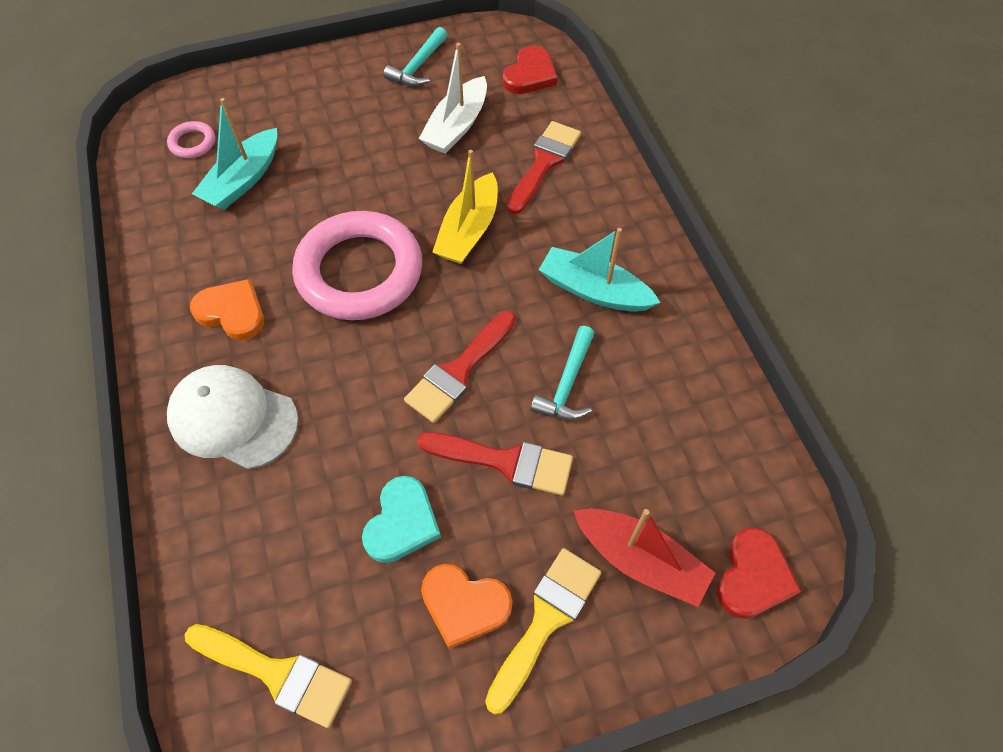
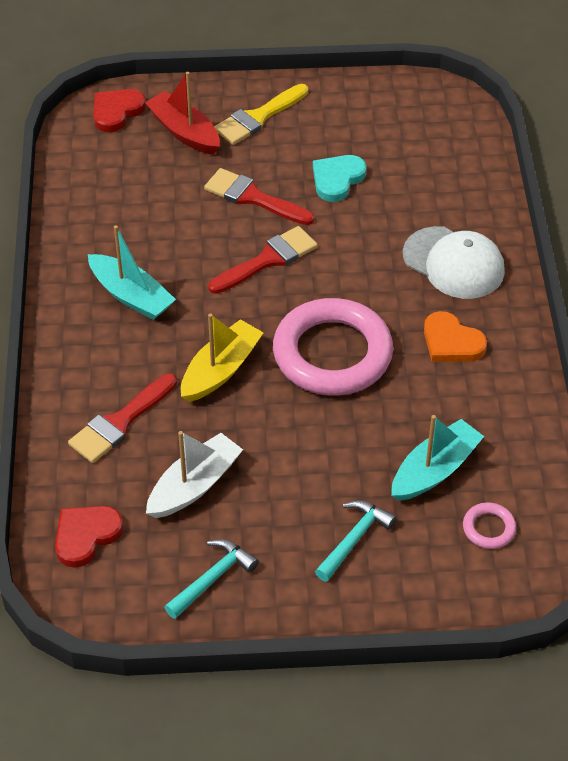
camera: 165 degrees left, 10 degrees down
yellow brush [185,624,352,728] -> none
orange heart [421,564,512,649] -> none
turquoise hammer [530,326,595,420] -> turquoise hammer moved to [315,500,397,582]

